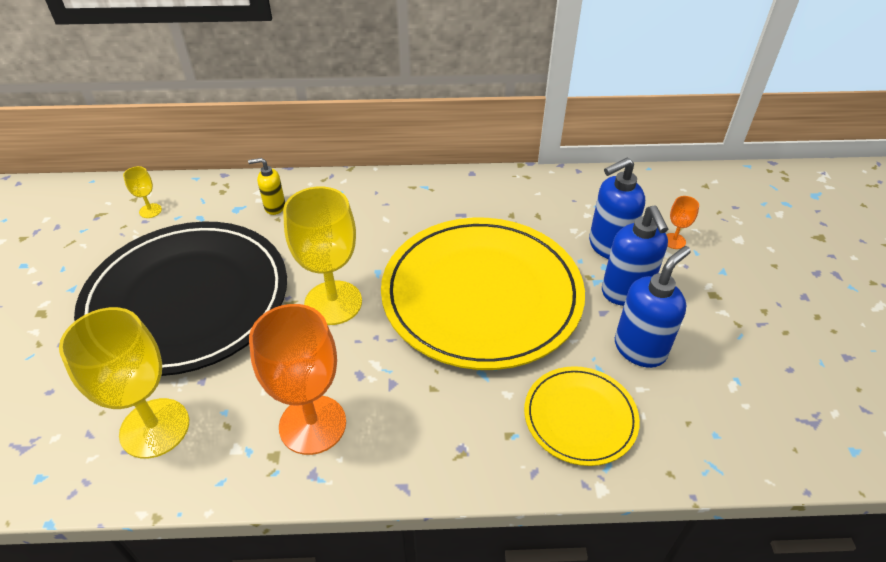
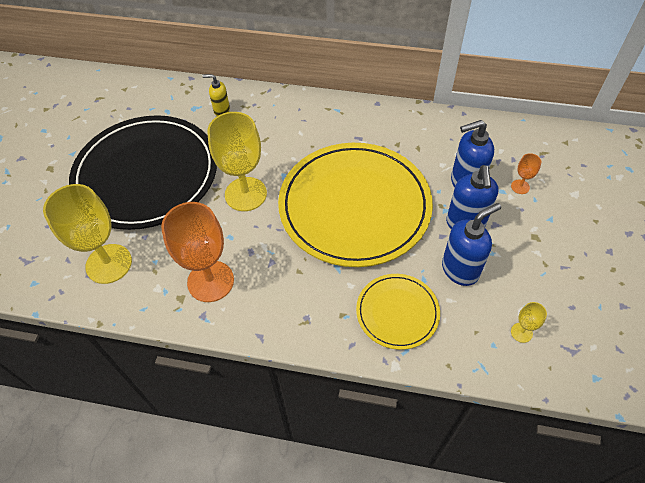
camera: 15 degrees right, 10 degrees up
yellow goblet [123,166,162,218] -> yellow goblet moved to [511,302,547,343]

